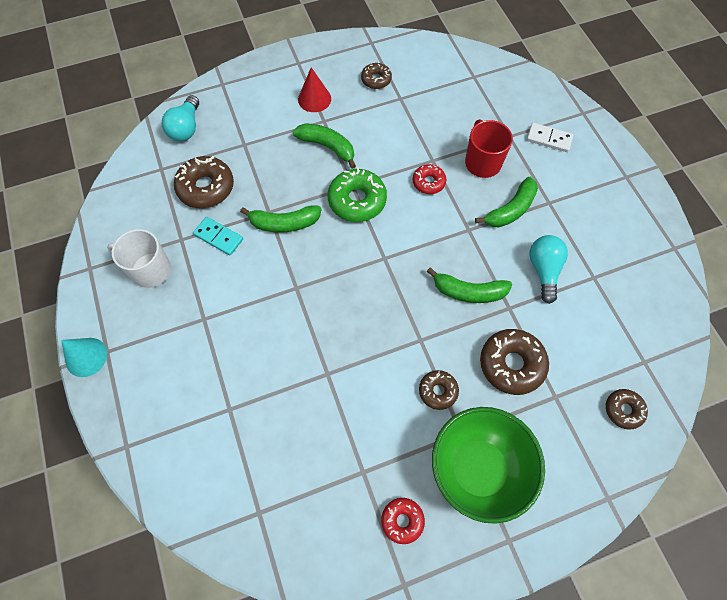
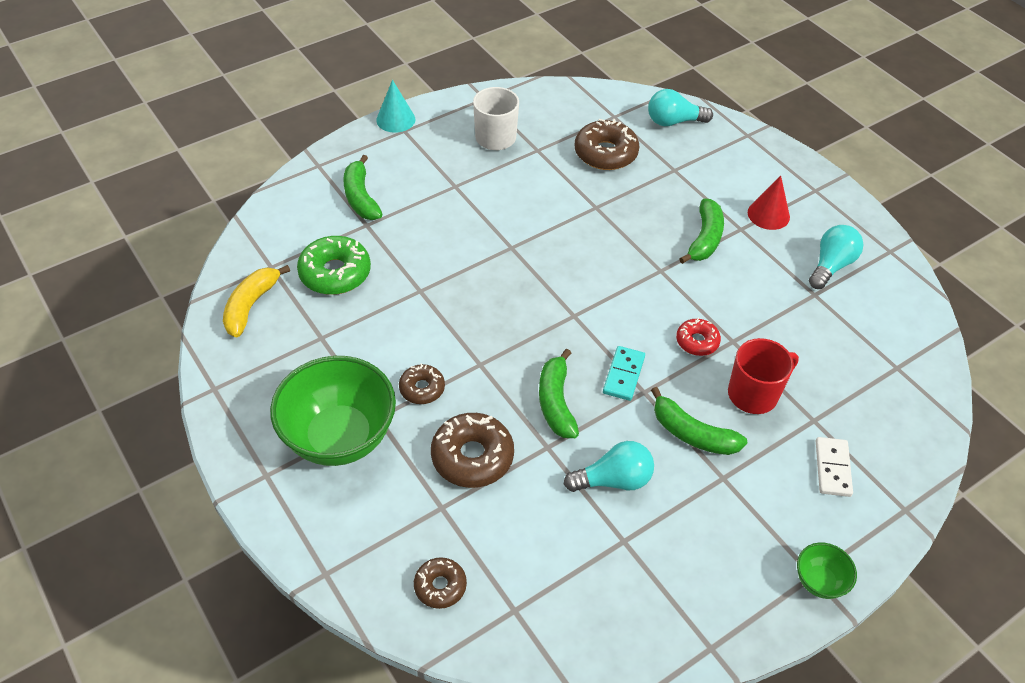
camera: 75 degrees right, 15 degrees down
turquoise domino [193,217,243,256] -> turquoise domino moved to [603,346,645,401]
green banana [240,205,322,233] -> green banana moved to [343,155,382,220]
green donut [328,167,387,222] -> green donut moved to [297,236,371,295]
brown donut [361,63,392,89] -> turquoise light bulb [809,225,864,289]
red donut [381,498,425,544] -> none
none -> yellow banana [223,265,290,337]
none -> green bowl [797,543,857,599]

